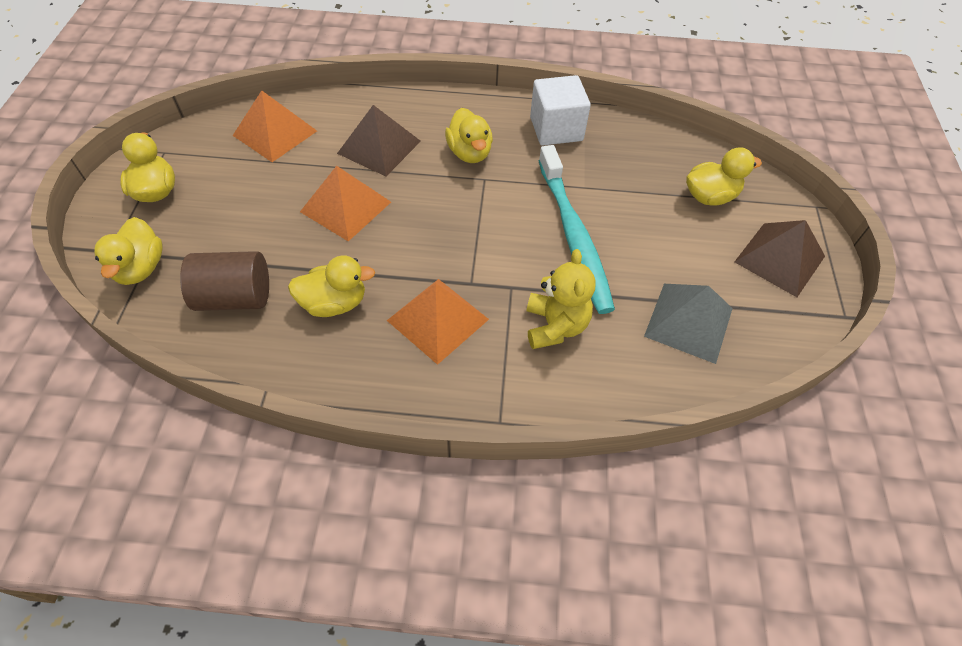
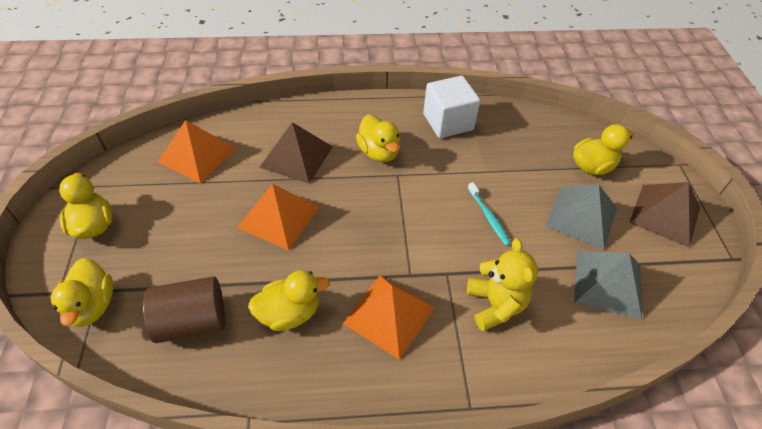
camera: 10 degrees left, 5 degrees down
turquoise toothbrush [539,145,615,314] -> turquoise toothbrush [468,182,511,246], size x0.43
none -> grey pyramid [545,184,617,250]

